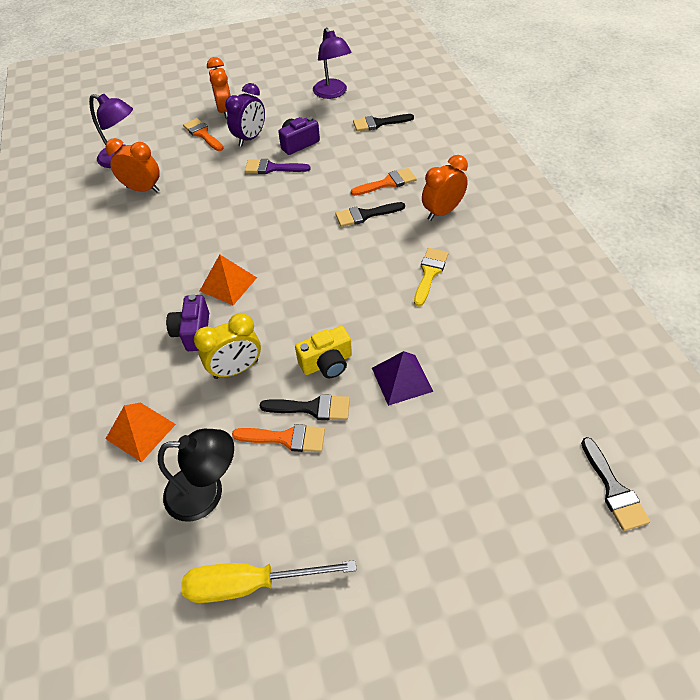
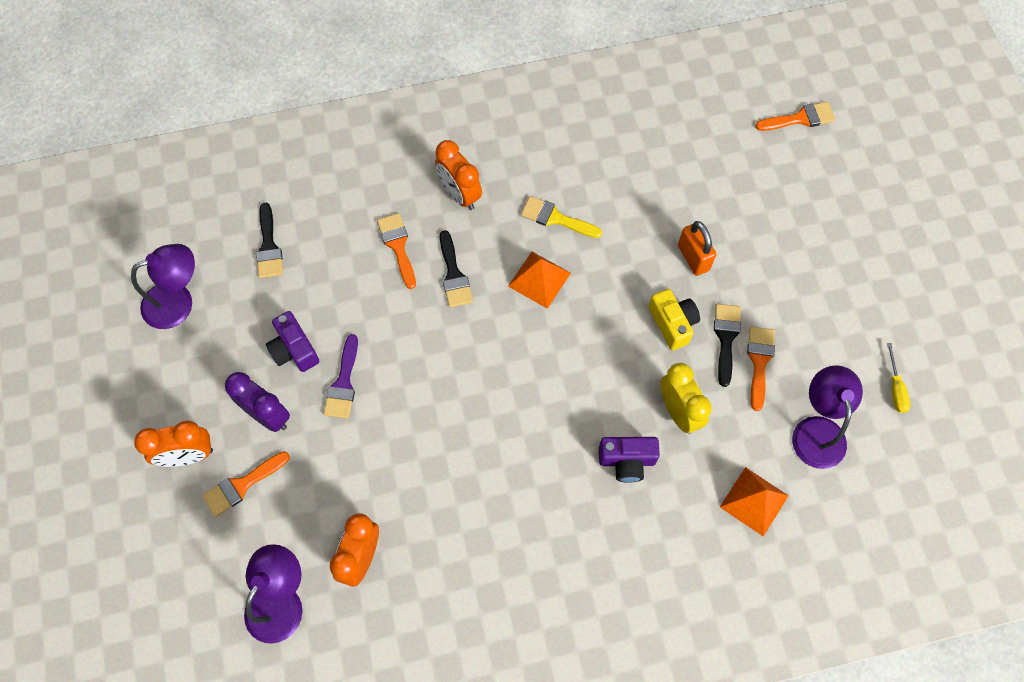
camera: 90 degrees left, 15 degrees up
black lamp [158,429,234,522] -> purple lamp [792,365,863,469]
yellow screwdriver [181,560,357,603] -> yellow screwdriver [887,343,910,413], size x0.52
orange pyramid [200,254,257,305] -> orange pyramid moved to [508,252,571,309]
purple pyramid [372,351,433,406] -> orange padlock [678,221,716,276]
black brush [581,437,650,531] -> orange brush [755,102,835,131]

